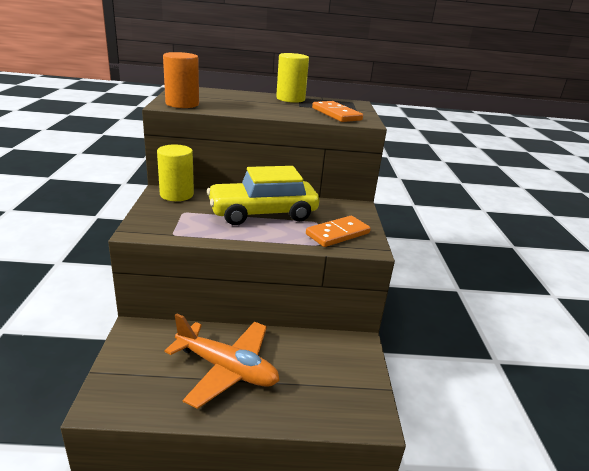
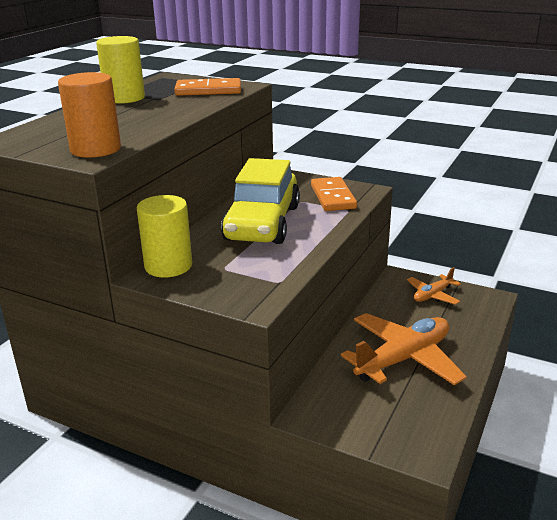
camera: 60 degrees left, 0 degrees up
none -> orange plane [407,267,461,305]

